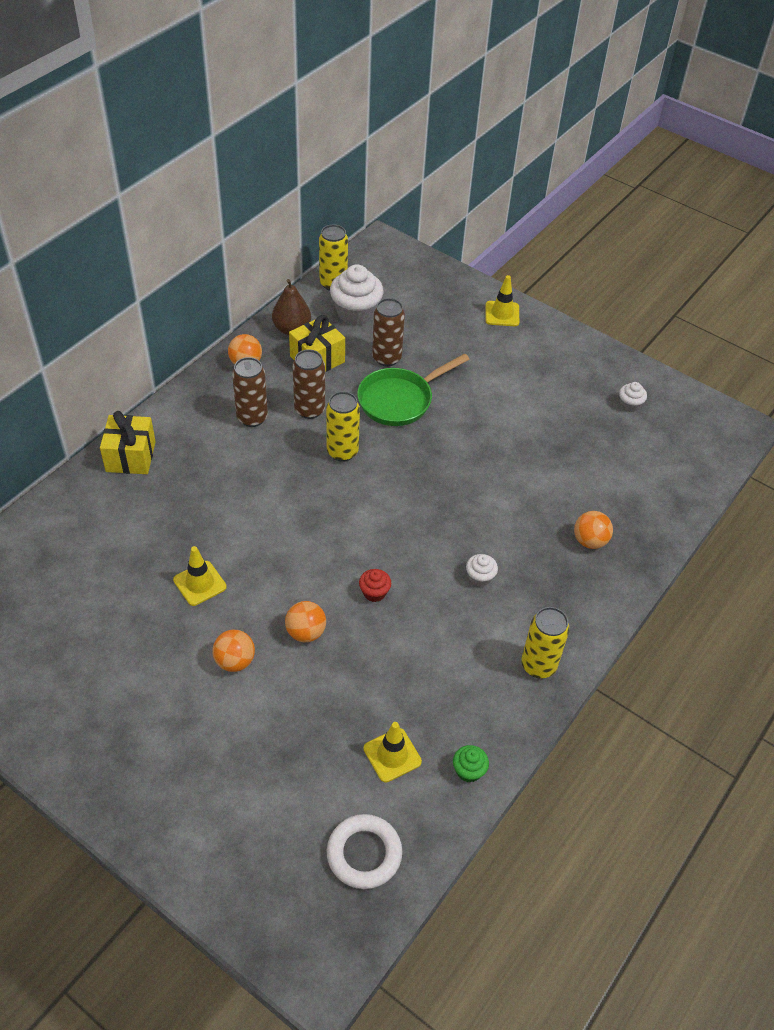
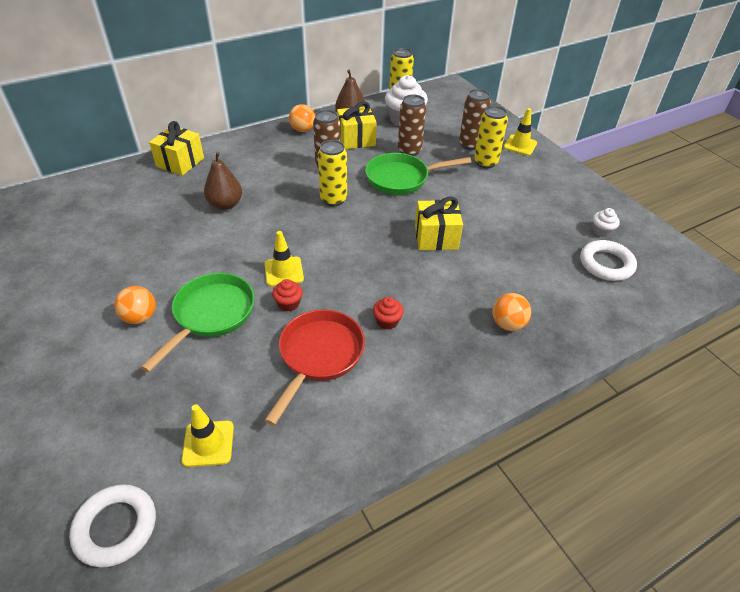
camera: 25 degrees right, 5 degrees down
yellow traffic cone [173,546,227,606] -> yellow traffic cone moved to [265,231,304,286]
brown can [232,357,268,427] -> brown can moved to [459,89,491,150]
orange ball [285,601,326,642] -> green pan [140,273,255,372]
green cupcake [453,745,489,782] -> none
white cupcake [466,554,498,587] -> red cupcake [373,297,404,329]
yellow can [521,607,570,678] -> yellow can moved to [474,106,508,168]
none -> brown pear [204,152,242,210]
none -> red pan [264,310,365,426]
none -> yellow gift [415,197,463,250]
none -> white ring [580,240,637,281]

